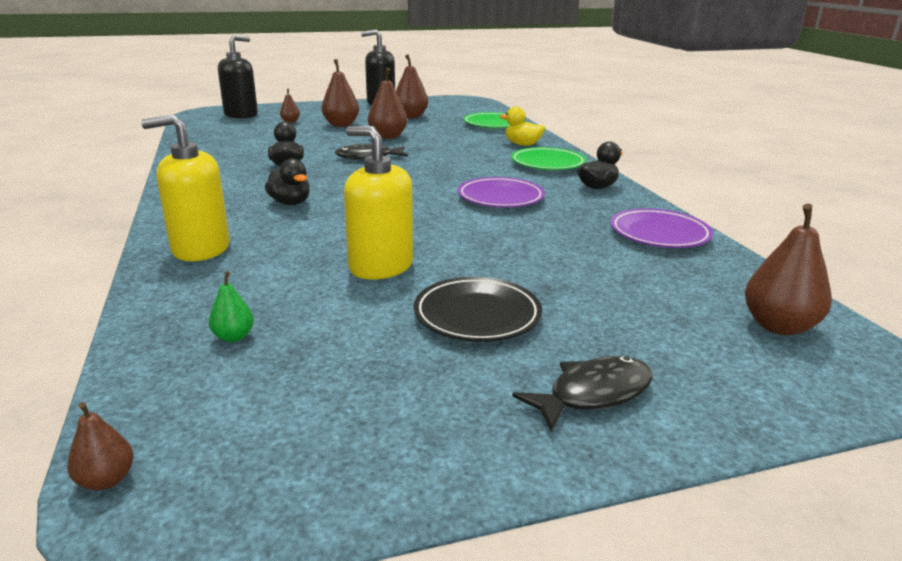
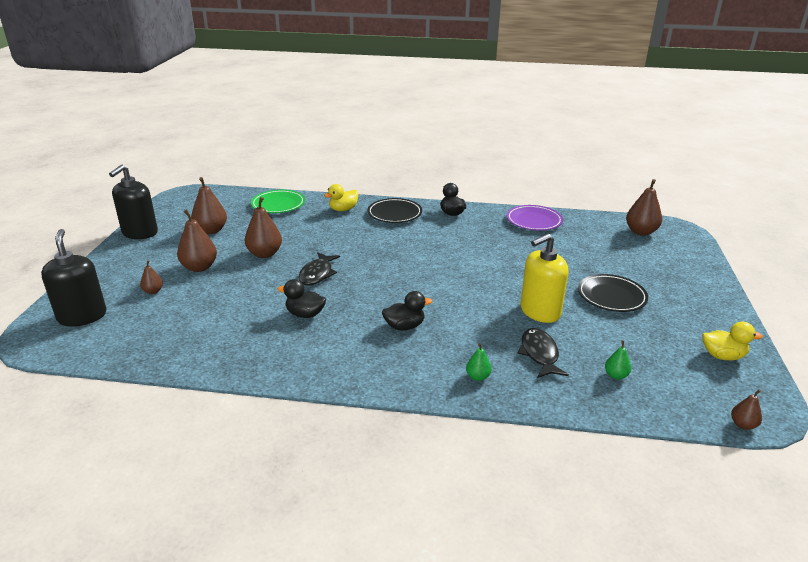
camera: 65 degrees left, 5 degrees up
yellow soap dispenser [141,114,230,261] -> green pear [466,343,492,381]
purple plate [458,177,545,207] -> none
green plate [511,147,587,170] -> black plate [367,198,422,223]
black fish [512,356,653,432] -> black fish moved to [518,328,569,378]
none -> yellow duck [703,322,763,360]

